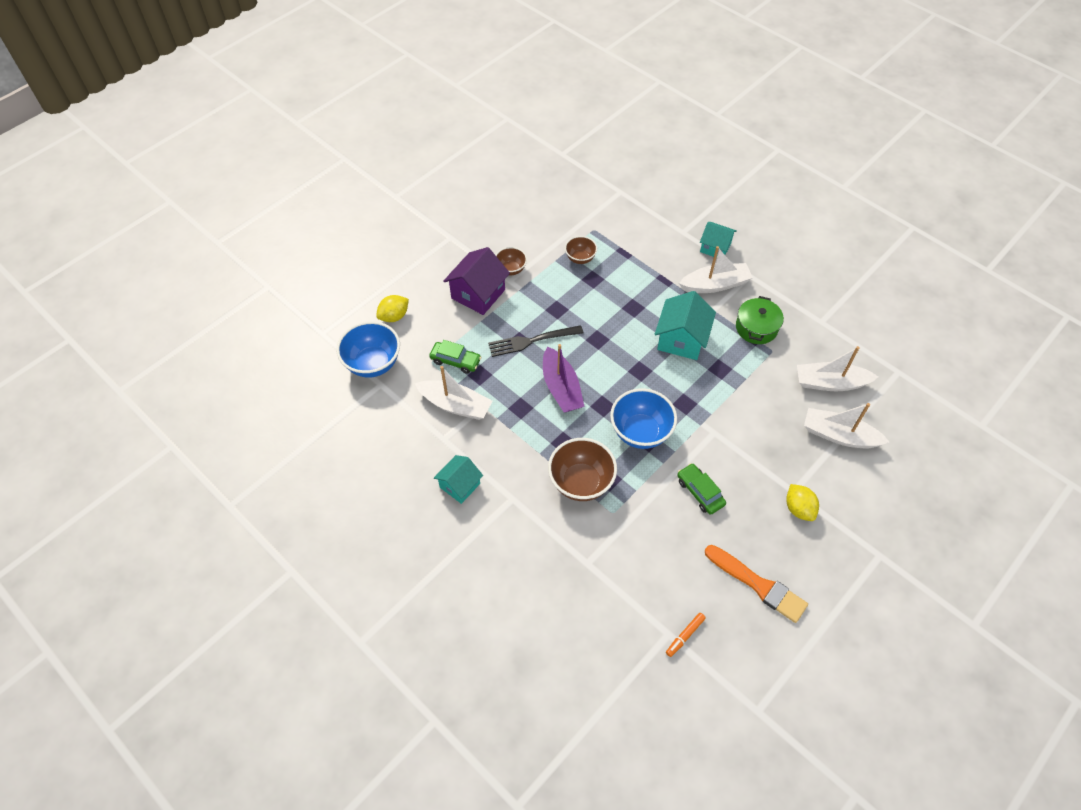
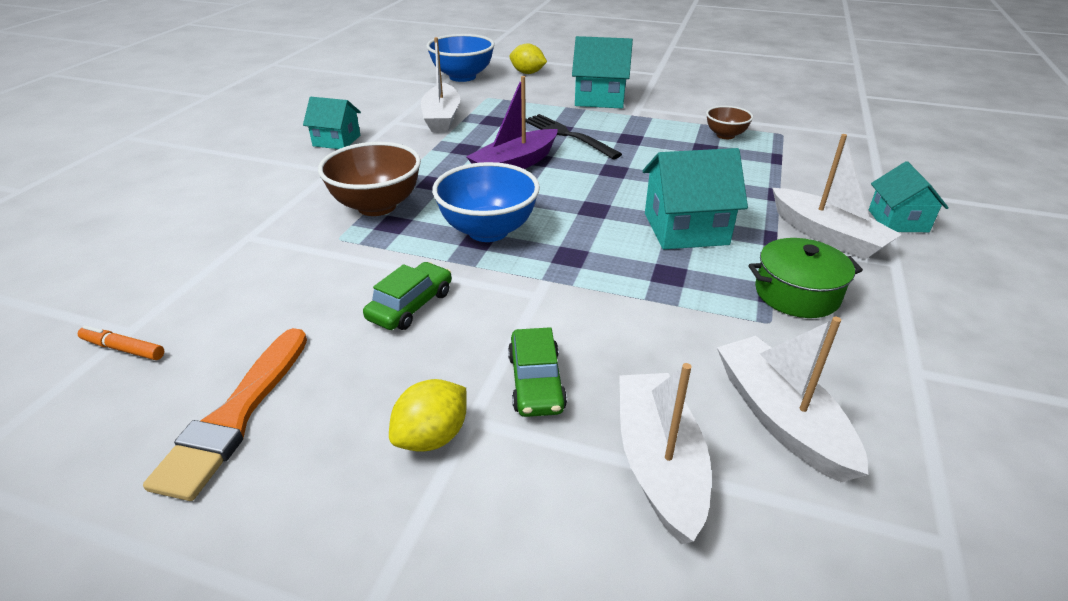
camera: 65 degrees right, 20 degrees down
green car [429,340,481,374] -> green car moved to [508,327,567,417]
purple house [443,247,510,315] -> turquoise house [572,36,633,108]
brown bowl [496,247,527,275] -> none

